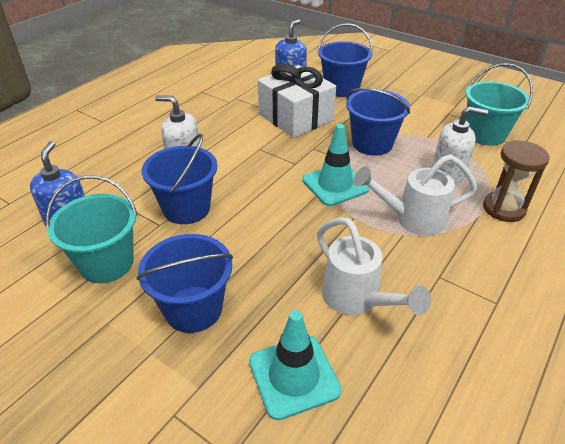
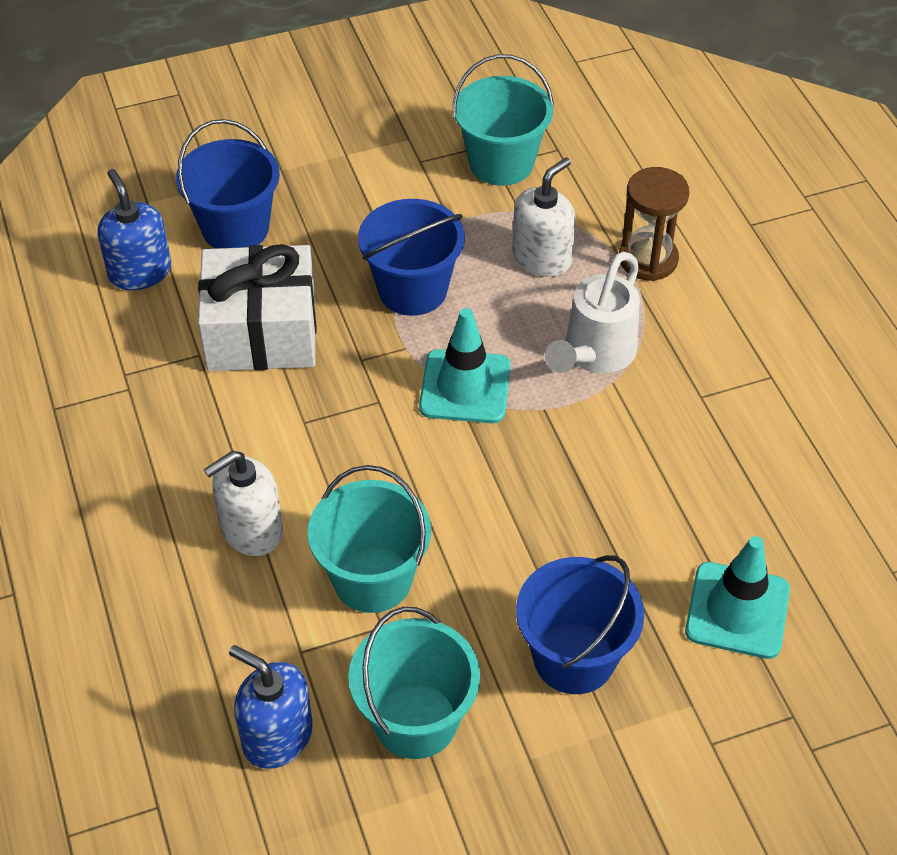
camera: 55 degrees left, 10 degrees up
blue bucket [142,134,217,224] -> turquoise bucket [308,465,431,613]
white watering can [317,217,431,315] -> none

